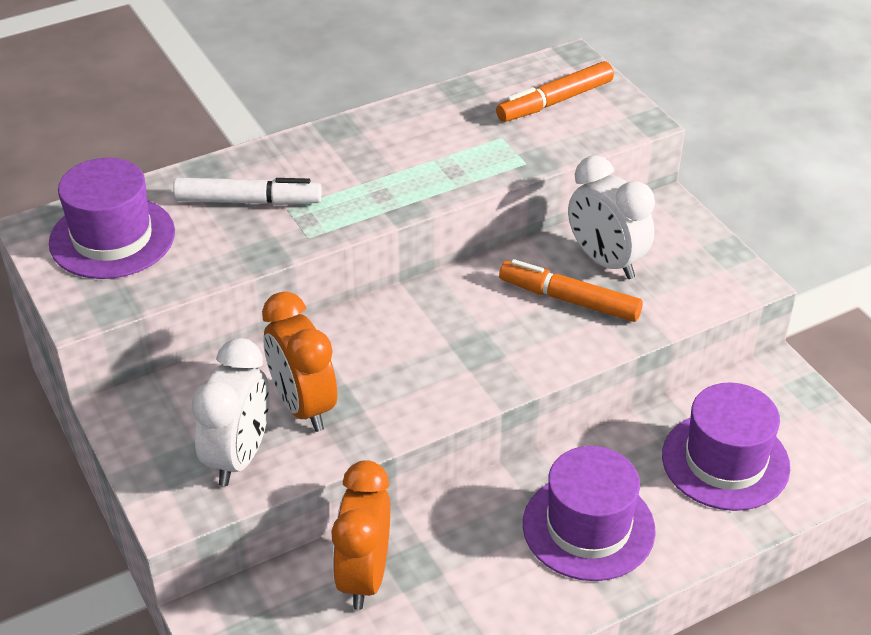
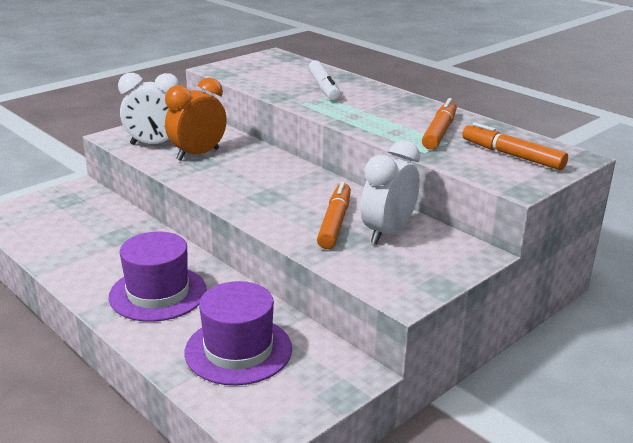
camera: 75 degrees right, 15 degrees down
purple hat [49,158,175,279] -> none
orange clock [331,460,390,610] -> none
none -> orange marker [422,98,457,150]

